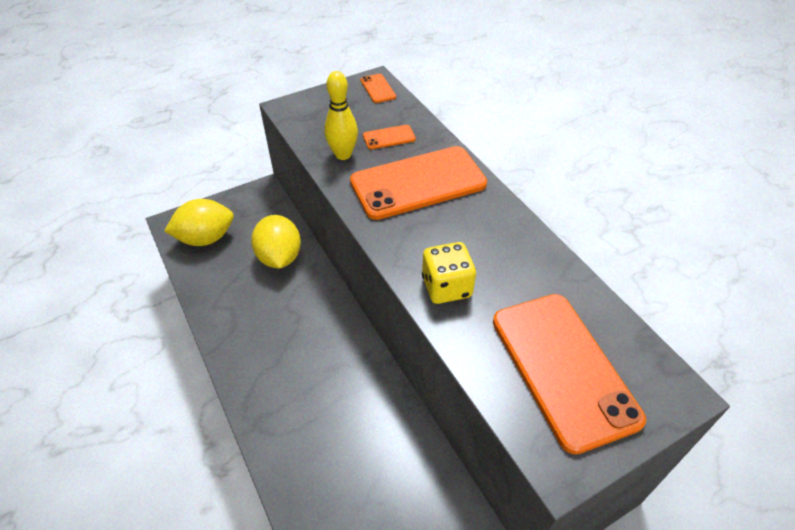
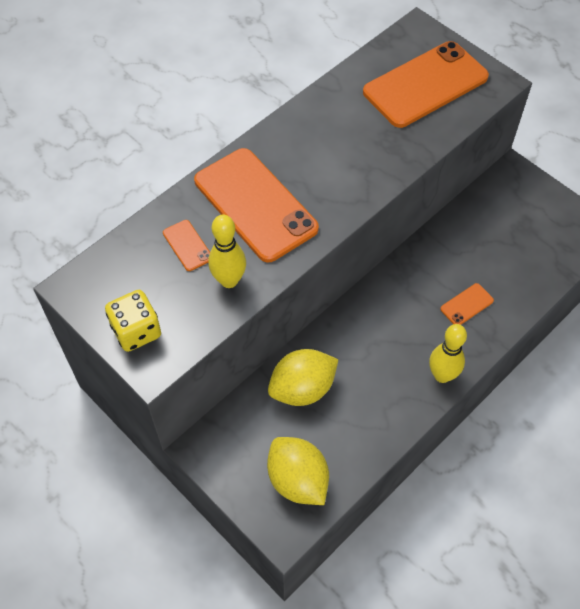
camera: 105 degrees left, 10 degrees up
orange phone [361,74,396,103] -> orange phone moved to [440,283,494,325]
yellow dice [422,242,476,304] -> yellow dice moved to [105,290,161,352]
none -> yellow bowling pin [429,324,467,383]

